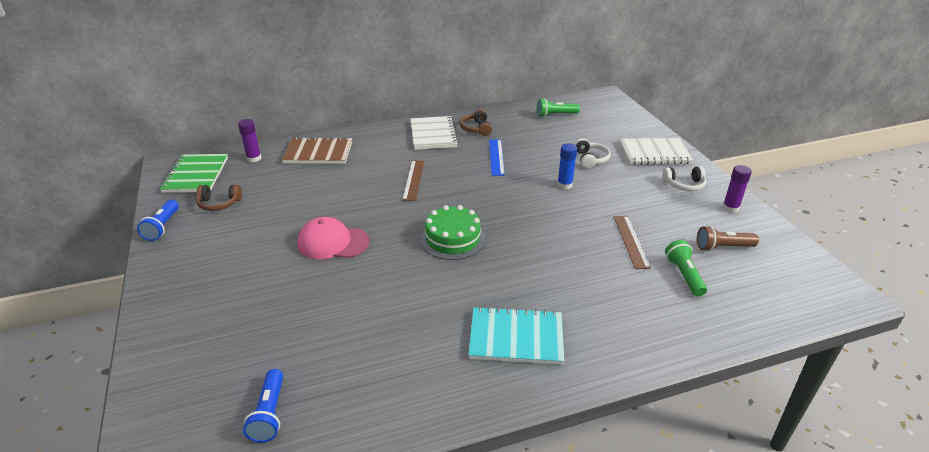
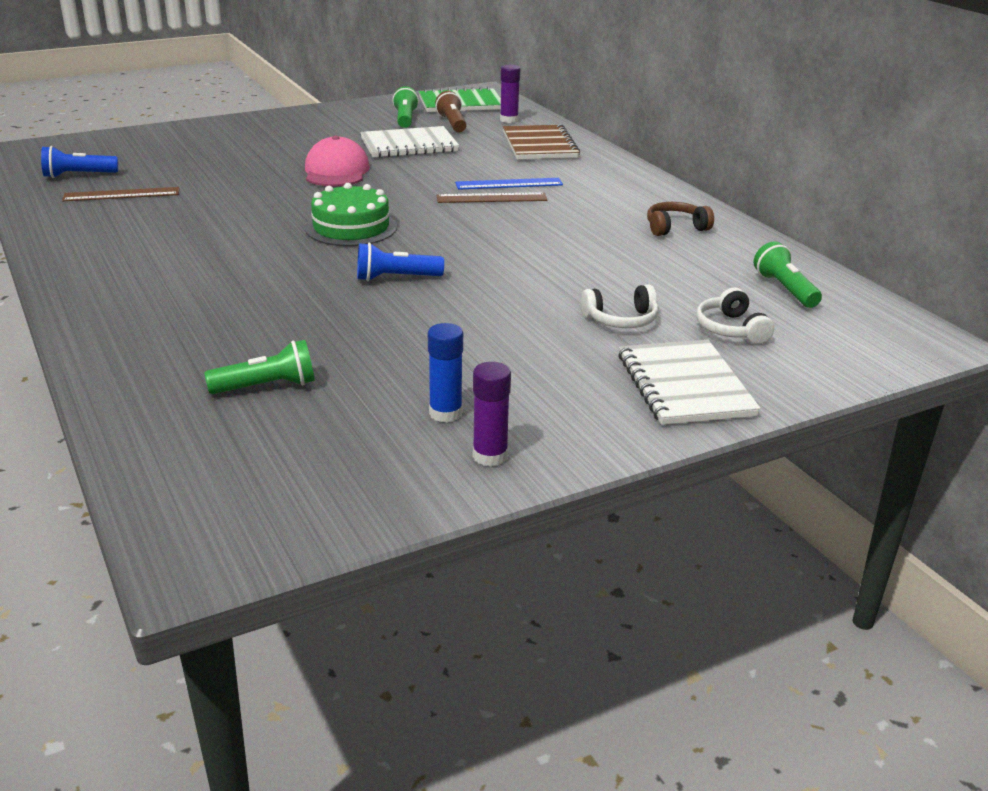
camera: 80 degrees right, 5 degrees down
blue flashlight [137,200,179,241] -> blue flashlight moved to [357,243,444,281]
brown headphones [196,185,242,211] -> green flashlight [392,86,419,128]
white notebook [410,116,459,150] -> white notebook moved to [360,126,459,158]
turquoise notebook [468,306,565,365] -> none
blue ruler [489,140,505,176] -> blue ruler moved to [455,178,563,190]
blue glue stick [557,143,577,189] -> blue glue stick moved to [428,323,463,423]
brown ruler [614,216,651,269] -> brown ruler moved to [62,187,179,201]
white headphones [662,166,706,191] -> white headphones moved to [696,288,774,344]
brown flashlight [697,226,759,251] -> brown flashlight moved to [435,91,467,132]

